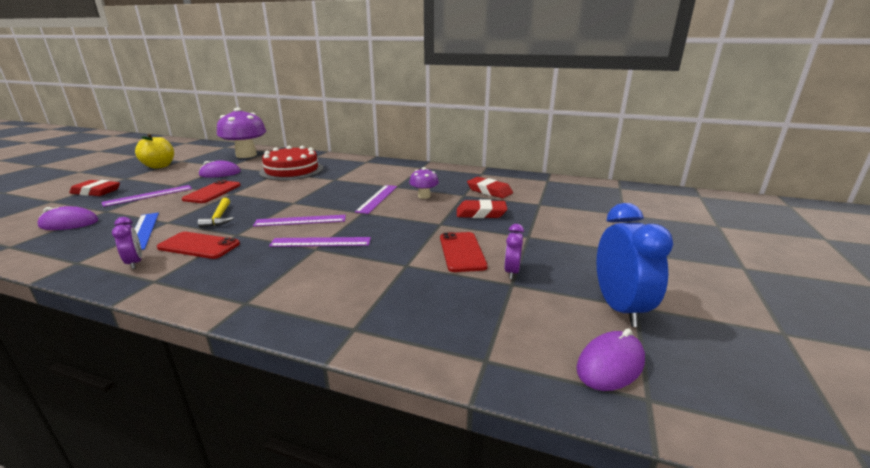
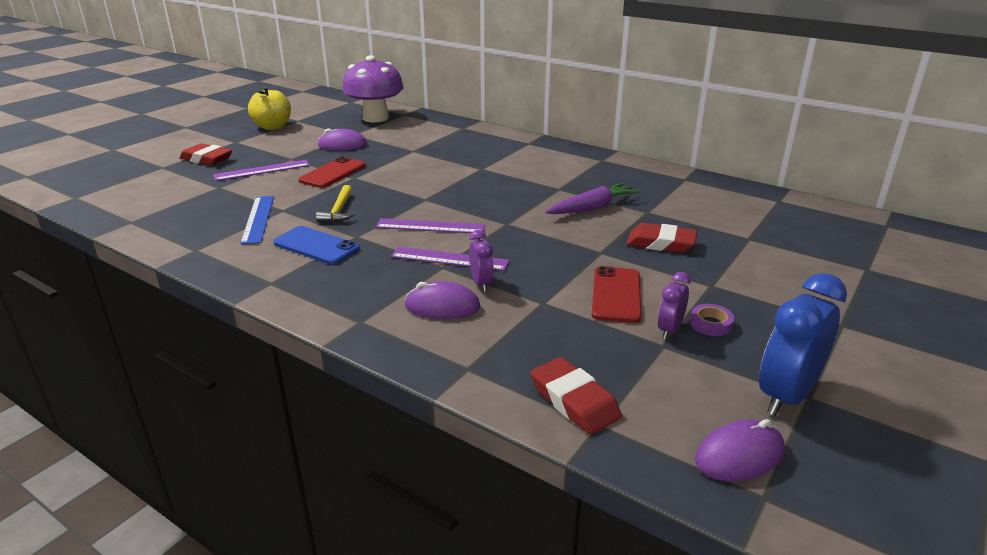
camera: 15 degrees right, 5 degrees up
purple mouse [37,206,98,230] -> purple mouse moved to [405,281,481,319]
purple clock [112,217,142,269] -> purple clock moved to [469,230,494,292]
red phone [157,232,240,259] -> blue phone [273,226,360,264]
red cake [259,146,323,181] -> none
purple ruler [355,185,397,214] -> none
purple mushroom [409,167,439,199] -> purple carrot [545,183,640,214]
red eraser [467,177,513,198] -> red eraser moved to [531,357,622,435]
blue clock [597,203,673,327] -> blue clock turned 150 degrees counterclockwise [759,273,847,416]
none -> purple tape [690,304,734,336]

